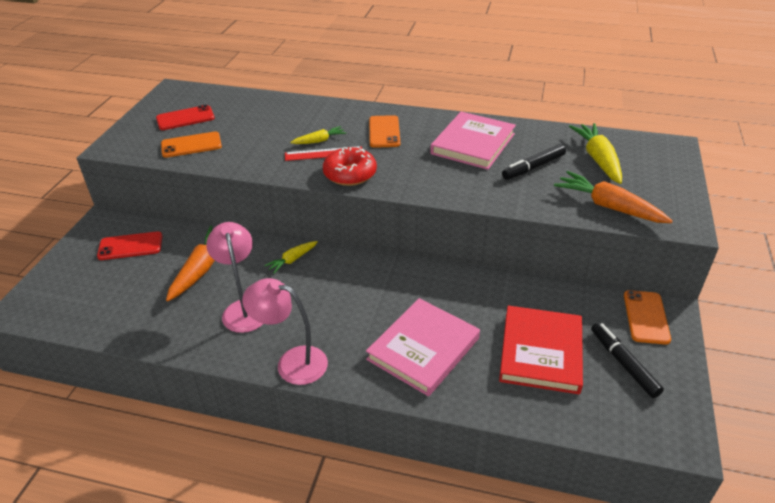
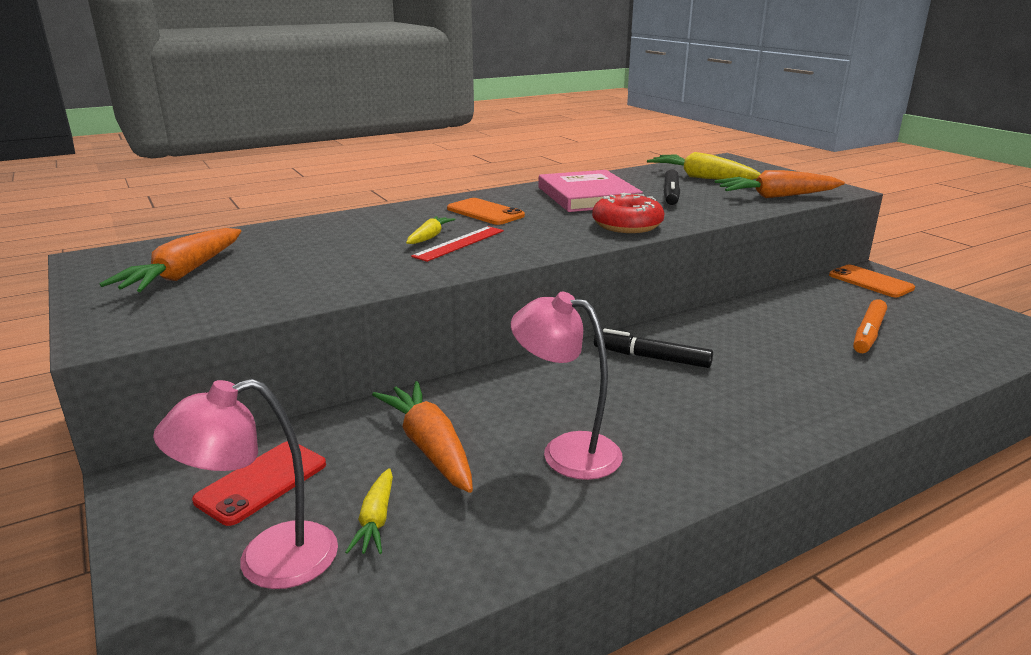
camera: 45 degrees left, 15 degrees down
red phone [156,105,215,130] -> orange carrot [99,228,241,292]
orange phone [161,132,222,158] -> none
pink lamp [242,278,328,385] -> pink lamp moved to [153,379,338,589]
yellow carrot [264,241,318,274] -> yellow carrot moved to [345,468,393,554]
red donut [323,147,377,186] -> red donut moved to [592,193,664,233]
pink book [366,298,480,396] -> none
red book [499,306,583,394] -> orange marker [853,299,887,353]
black marker [591,322,664,398] -> black marker moved to [594,329,713,368]

